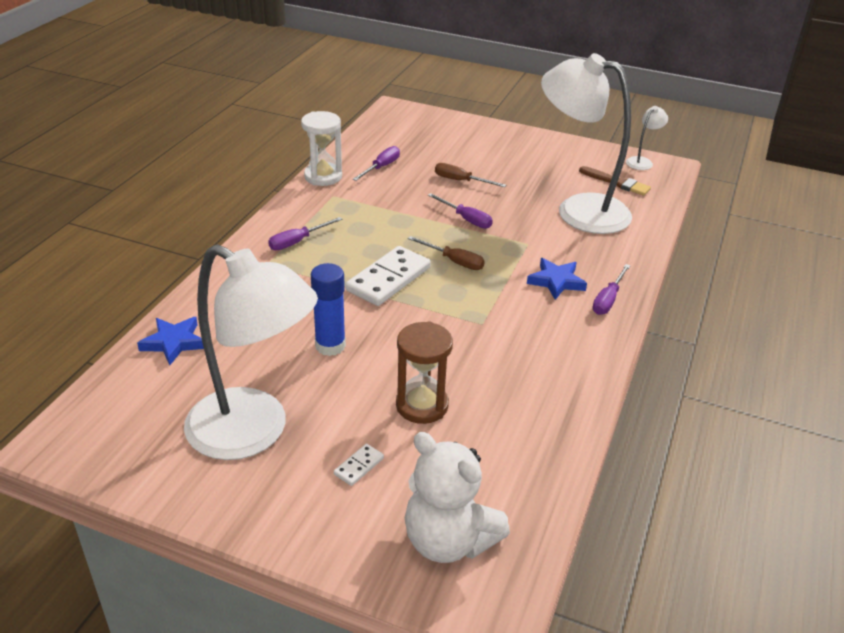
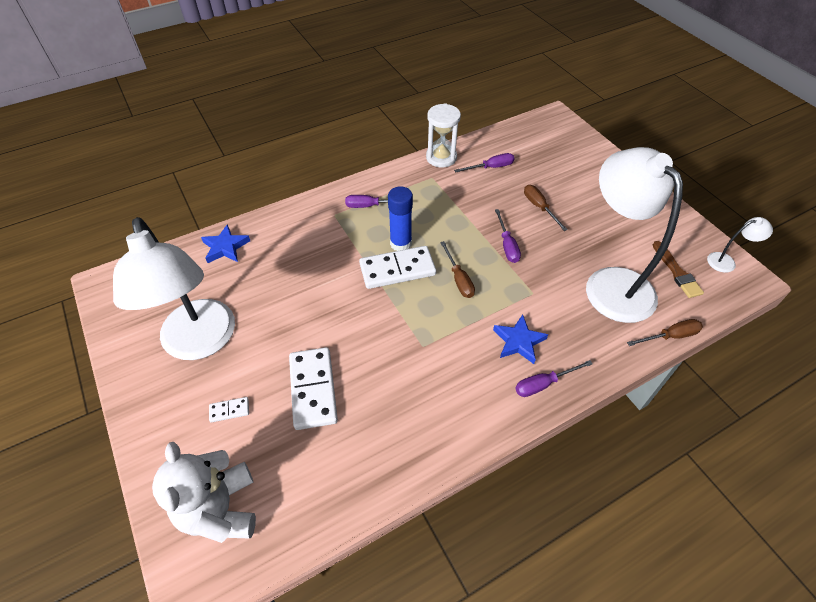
camera: 40 degrees right, 15 degrees up
blue glue stick [311,263,346,356] -> blue glue stick moved to [388,186,413,251]
brown hourglass [396,321,453,424] -> white domino [289,347,338,430]
none -> brown screwdriver [627,319,703,346]

